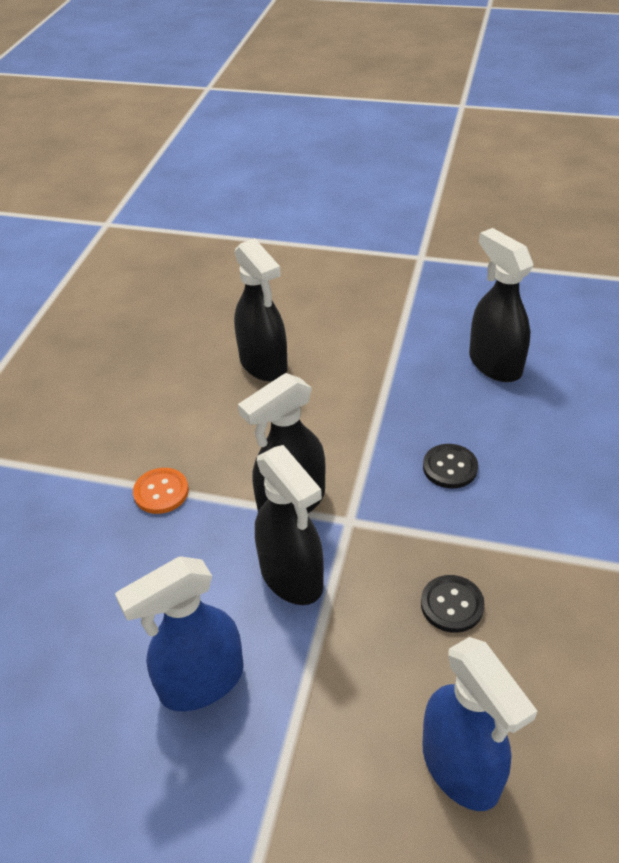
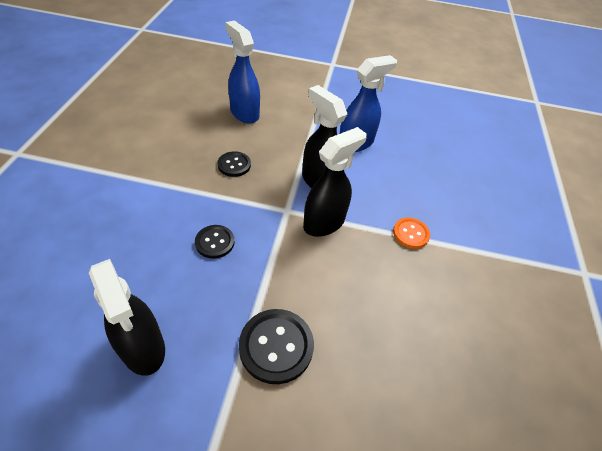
camera: 170 degrees right, 5 degrees up
black spray bottle [234,238,288,382] -> none
none -> black button [239,309,314,384]

